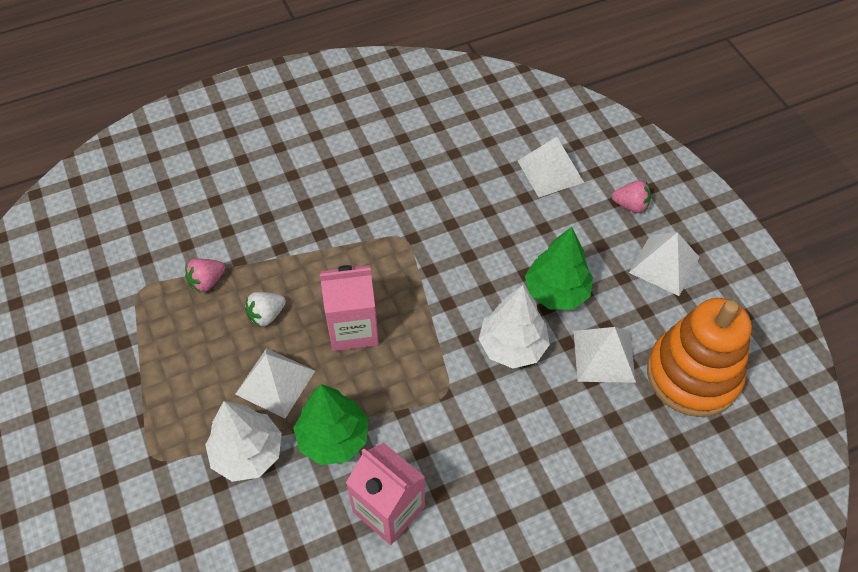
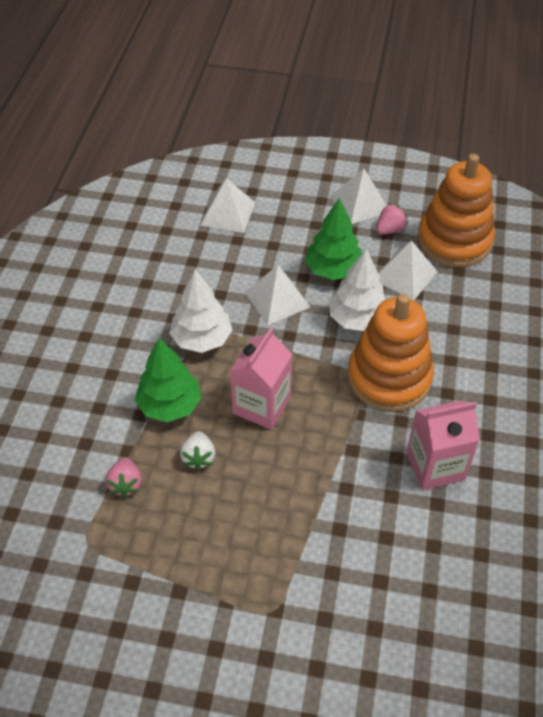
camera: 55 degrees left, 5 degrees down
white tree [205,401,282,482] -> white tree moved to [169,269,232,353]
white pyramid [235,348,315,418] -> white pyramid moved to [245,265,310,325]
green tree [293,384,369,465] -> green tree moved to [135,338,202,422]
pink strawberry [612,180,651,213] -> pink strawberry moved to [376,204,408,235]
none -> orange stacking toy [348,293,434,411]

